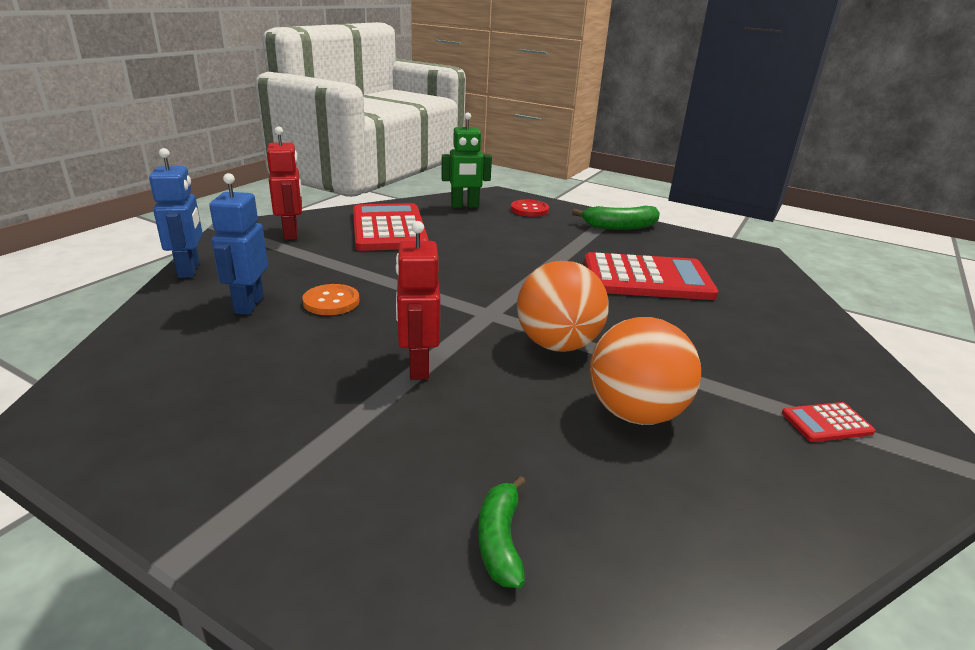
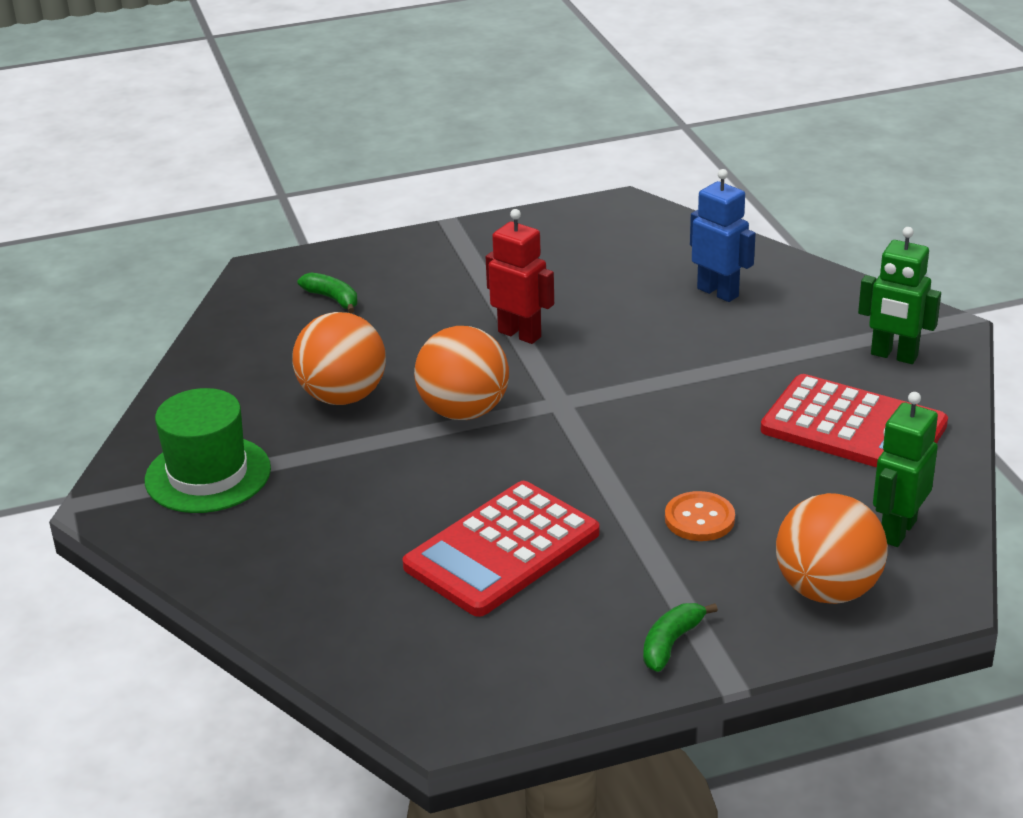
camera: 135 degrees right, 5 degrees up
blue robot [149,148,203,278] -> none
red robot [267,127,302,240] -> green robot [858,227,941,364]
orange button [303,284,360,315] -> orange button moved to [665,491,735,541]
red button [511,199,549,217] -> orange ball [776,493,888,604]
green banana [572,206,660,230] -> green banana [643,603,718,672], size x0.67
red calculator [782,402,876,442] -> green hat [145,388,271,513]

